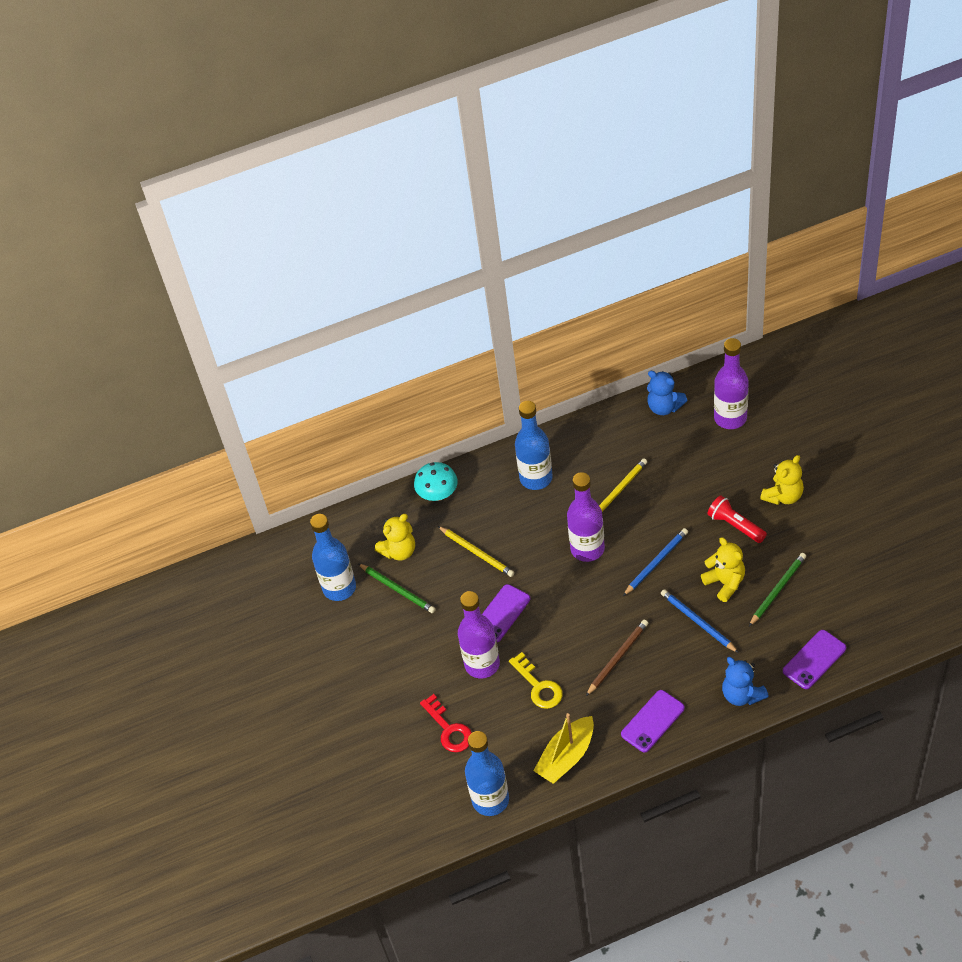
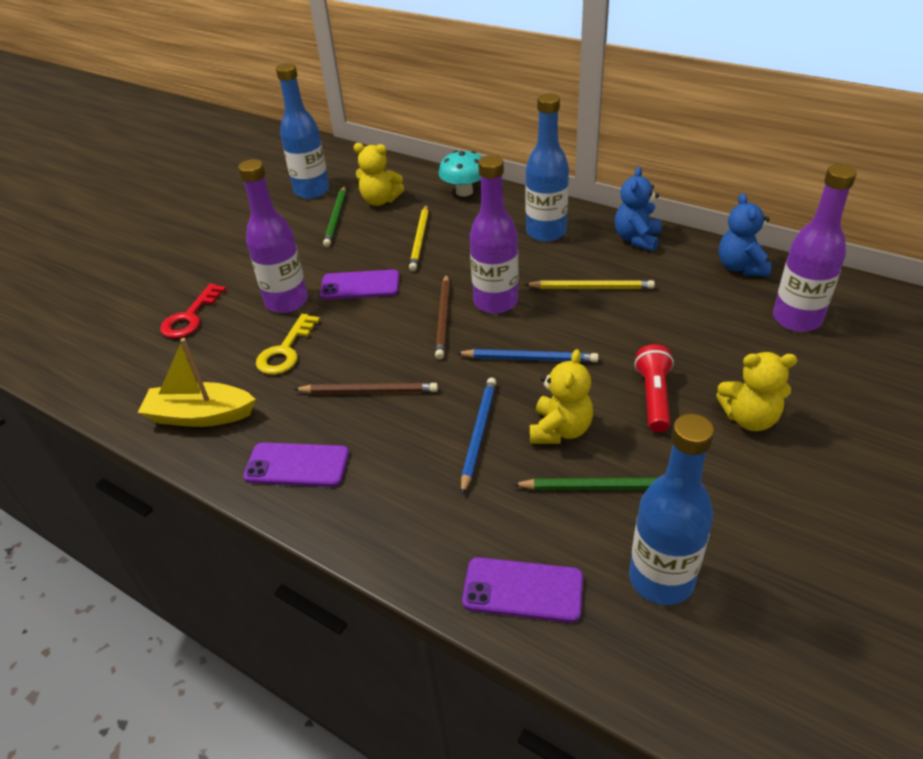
camera: 50 degrees right, 10 degrees down
blue bottle [465,731,509,816] -> blue bottle moved to [629,414,714,605]
blue teddy bear [722,657,769,706] -> blue teddy bear moved to [615,167,661,251]
none -> brown pencil [435,274,450,359]

